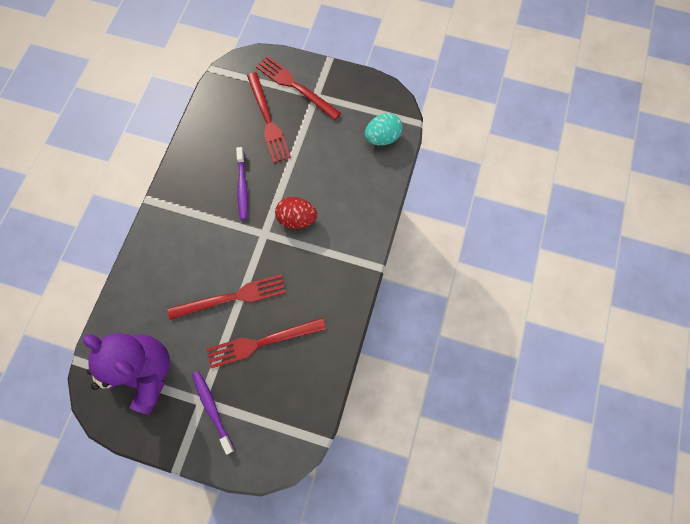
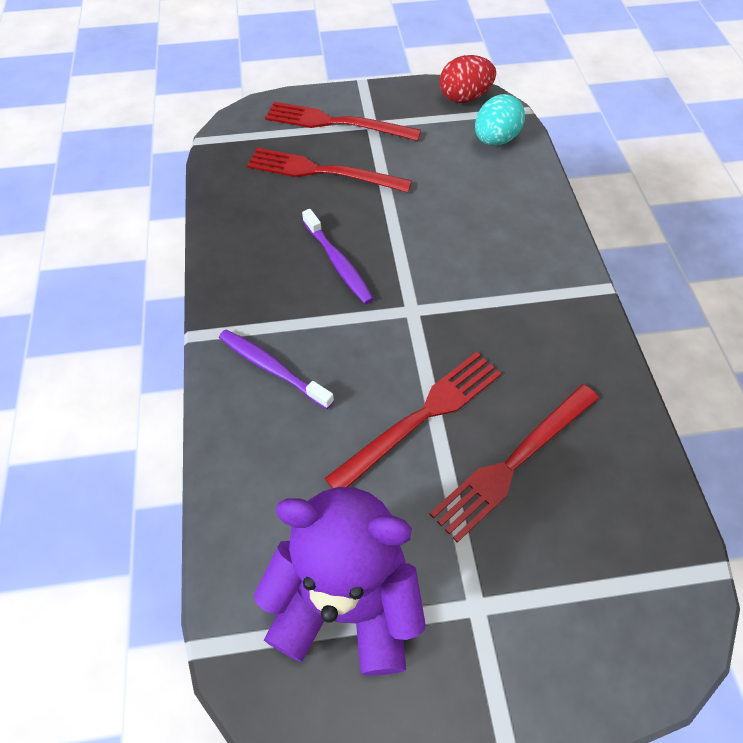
camera: 25 degrees left, 15 degrees down
purple toothbrush [192,371,235,455] -> purple toothbrush moved to [219,329,334,409]
red fork [247,72,291,163] -> red fork turned 150 degrees clockwise [247,148,412,193]
red egg [275,197,317,229] -> red egg moved to [439,55,496,103]

